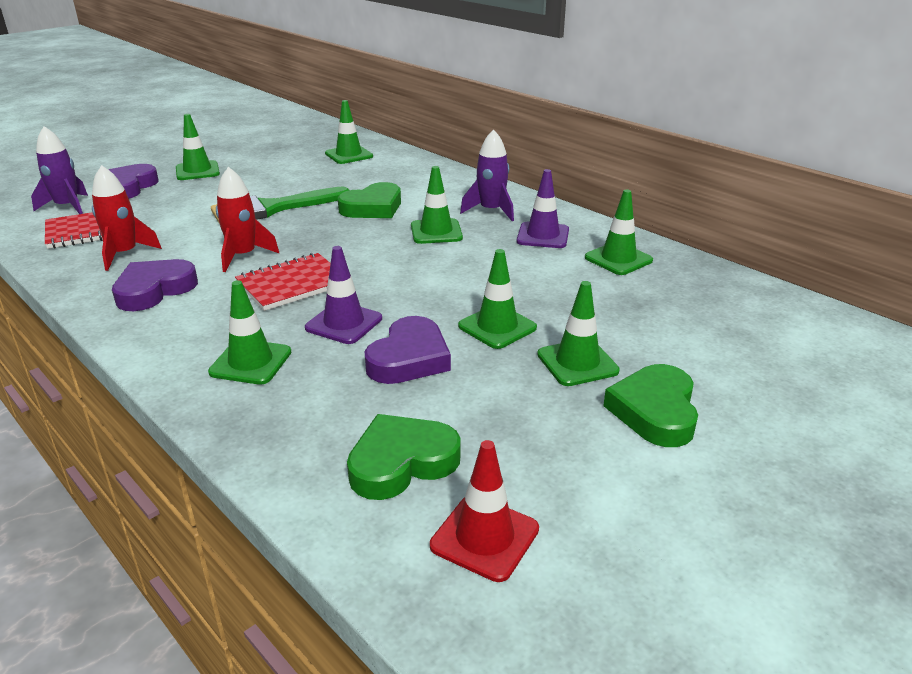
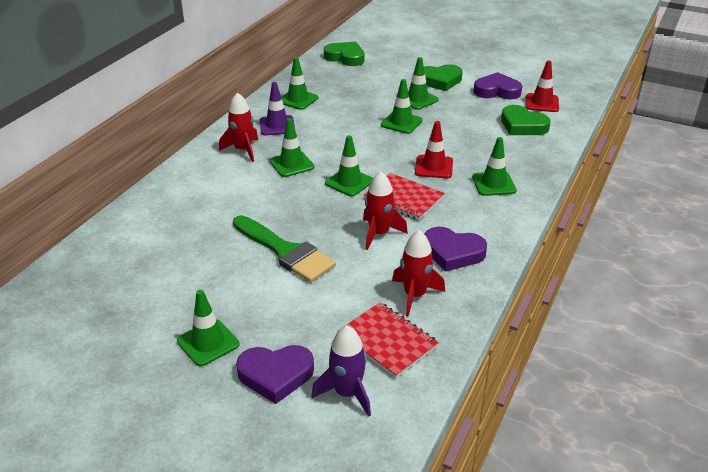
camera: 110 degrees left, 5 degrees up
purple traffic cone [305,246,382,344] -> red traffic cone [415,121,453,178]
green traffic cone [325,100,373,164] -> green traffic cone moved to [325,135,373,196]
green heart [338,182,401,218] -> green heart moved to [324,42,364,66]
purple heart [364,316,451,384] -> purple heart moved to [473,72,522,99]
purple rocket [460,129,514,221] -> red rocket [219,92,258,162]

